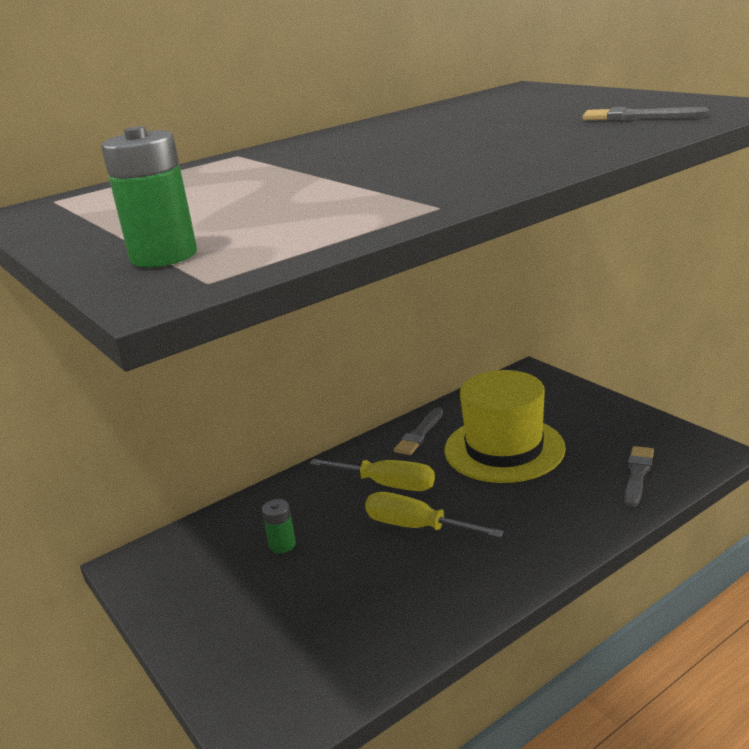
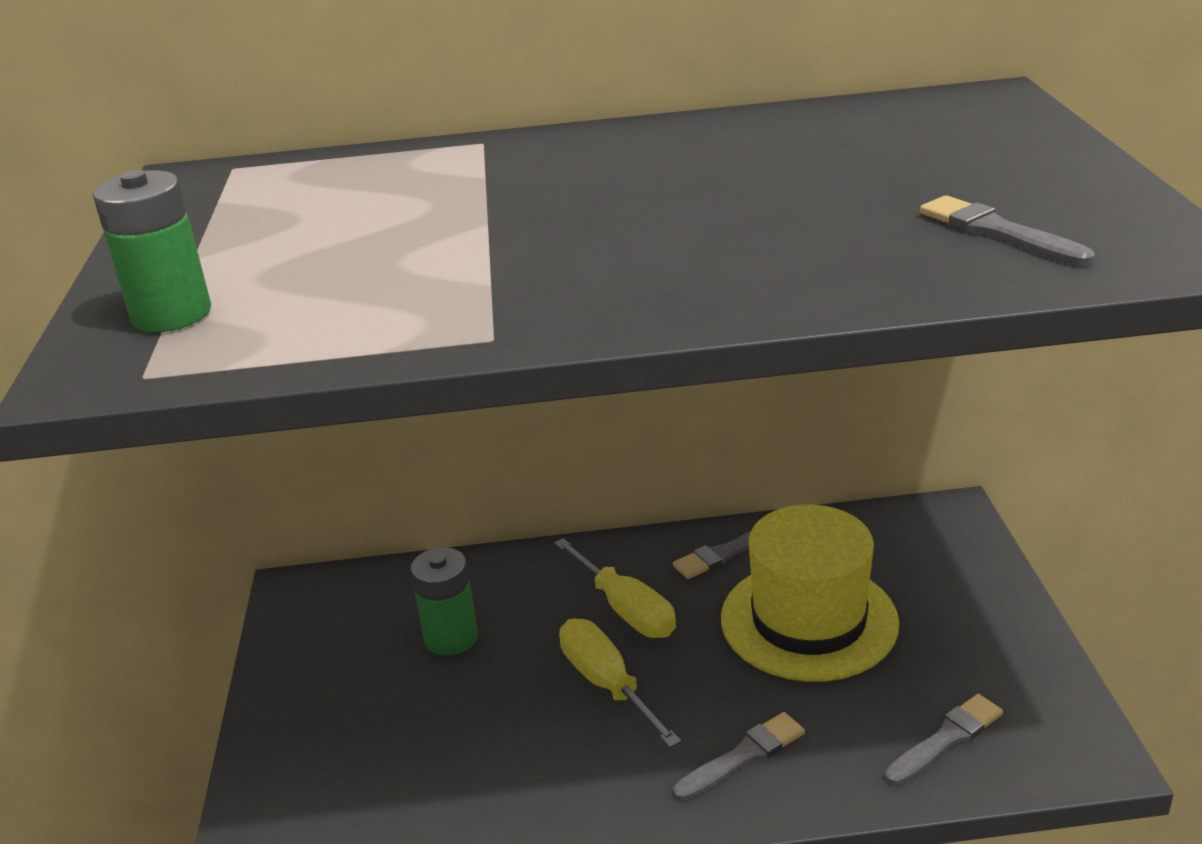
camera: 30 degrees right, 5 degrees up
green battery [262,499,296,553] -> green battery [410,547,478,656], size x1.57
none -> grey brush [673,712,805,801]

